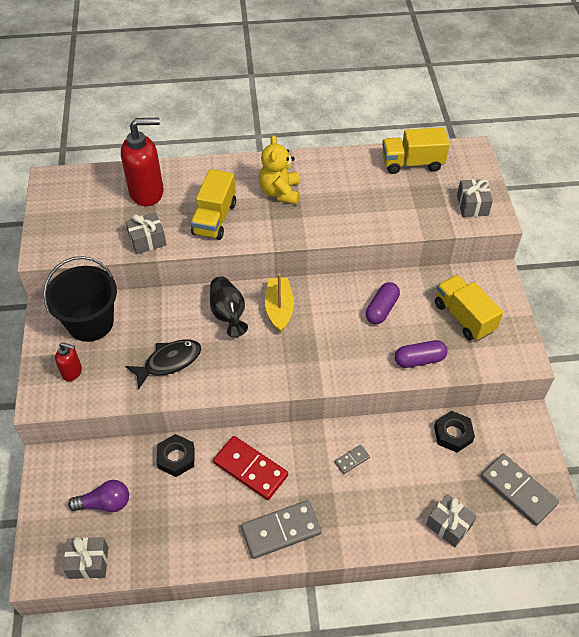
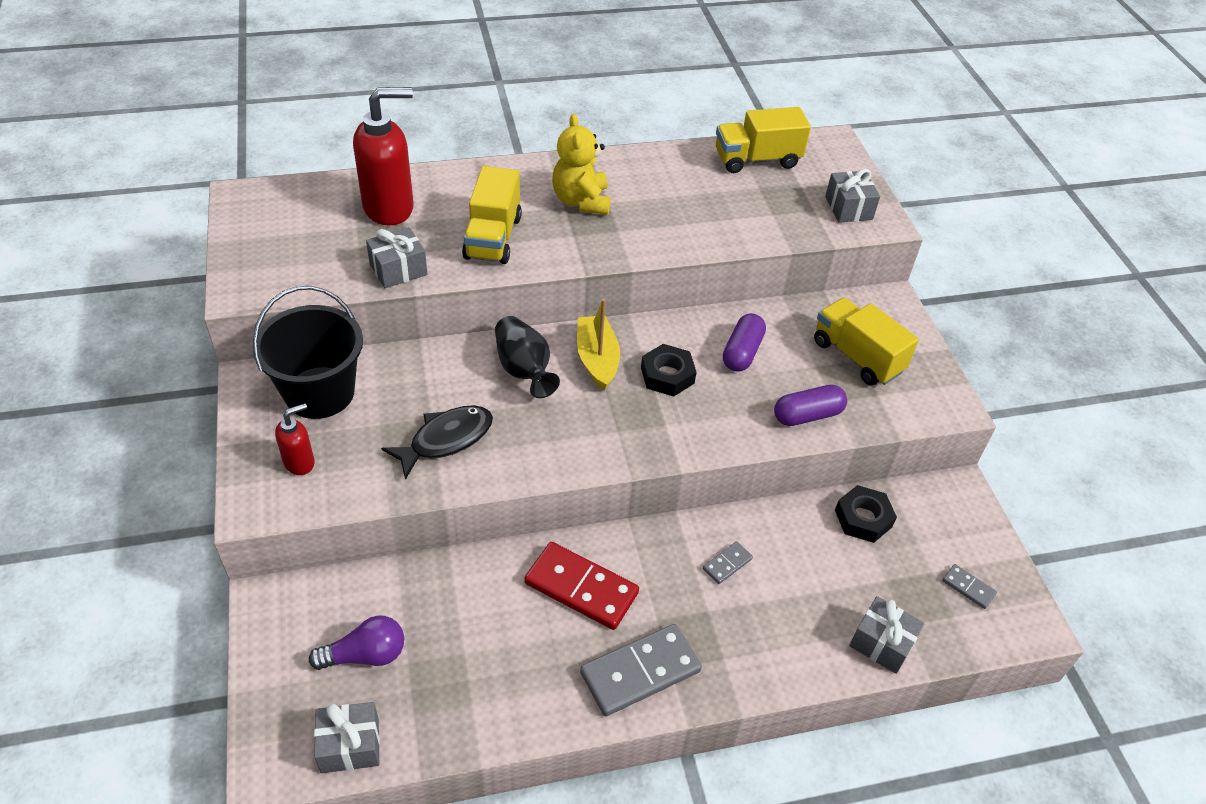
camera: 10 degrees left, 5 degrees down
red soap dispenser [55,342,82,381] -> red soap dispenser turned 45 degrees counterclockwise [275,403,315,475]
black nut [157,434,194,477] -> black nut moved to [641,344,697,397]
grey domino [481,454,559,526] -> grey domino [942,564,997,609], size x0.47

